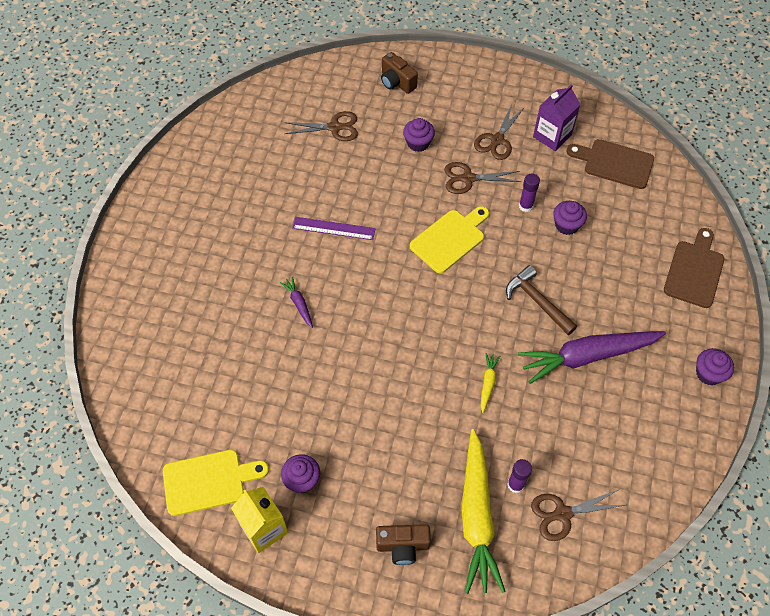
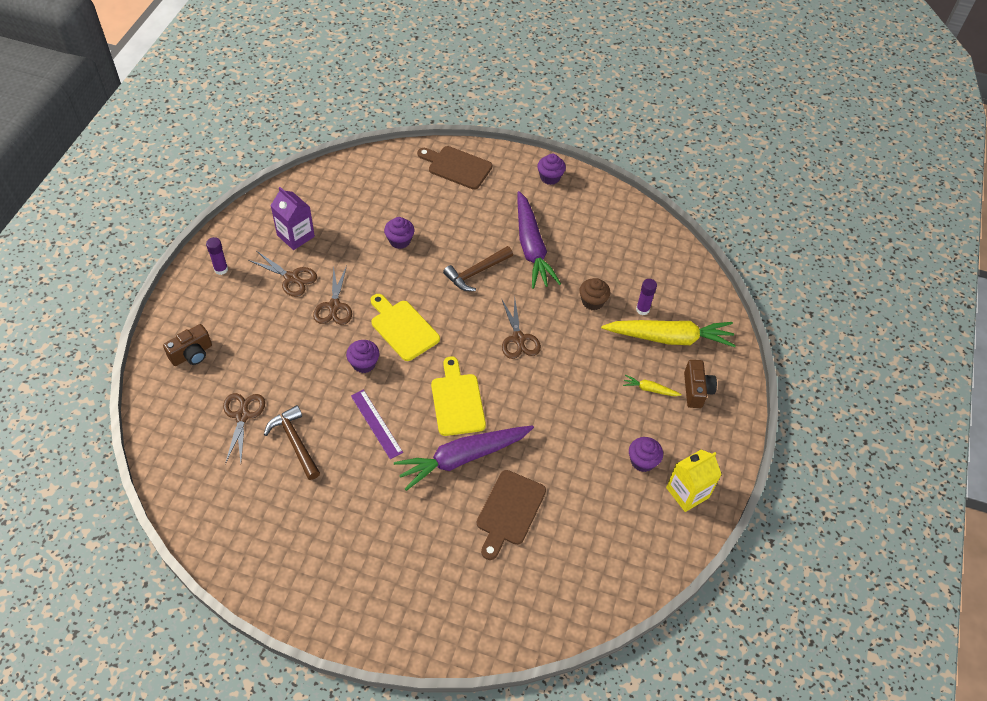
camera: 90 degrees left, 5 degrees down
yellow cutting board [163,450,269,516] -> yellow cutting board moved to [431,356,486,436]
purple carrot [280,277,313,328] -> purple carrot [394,425,534,491], size x2.34
purple ruler [292,217,376,240] -> purple ruler turned 45 degrees counterclockwise [351,390,403,459]
purple cupcake [403,118,435,152] -> purple cupcake moved to [346,340,380,373]
yellow carrot [481,353,500,413] -> yellow carrot moved to [623,375,682,396]
purple glue stick [519,173,540,212] -> purple glue stick moved to [206,237,228,275]
brown scissors [531,490,625,541] -> brown scissors moved to [501,298,541,359]
brown cutting board [566,139,654,189] -> brown cutting board moved to [477,470,546,560]
none -> brown hammer [264,405,320,480]
none -> brown cupcake [579,278,610,310]

